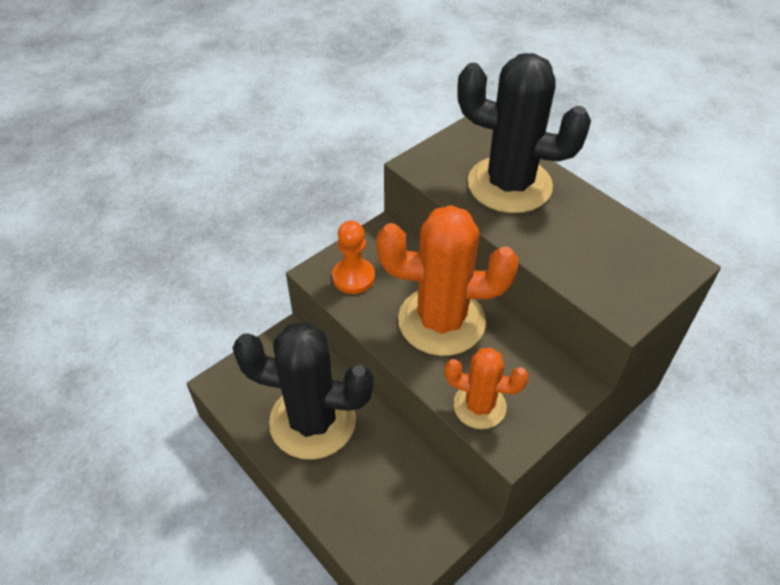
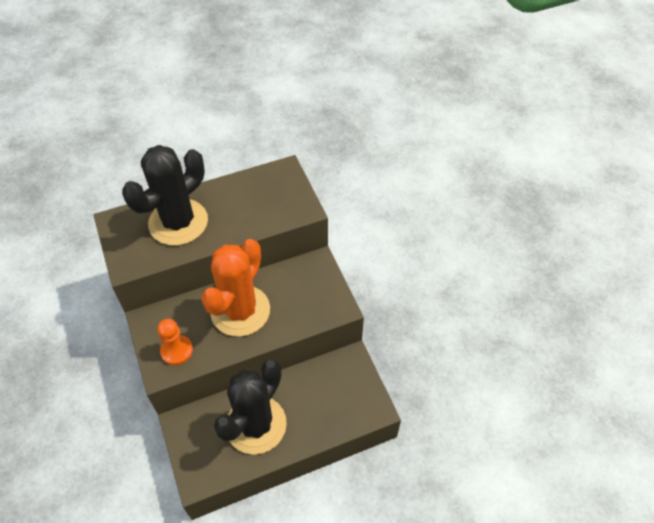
camera: 70 degrees left, 5 degrees up
orange cactus [445,348,529,429] -> none

